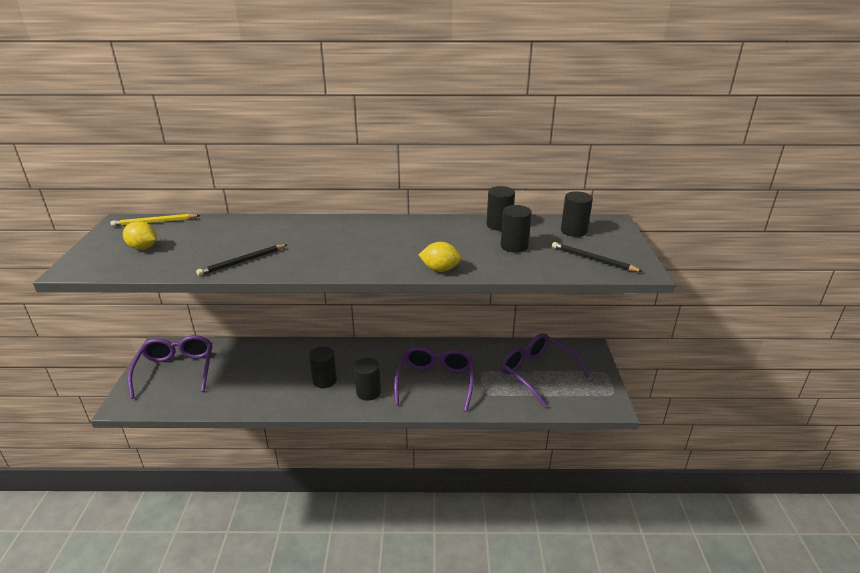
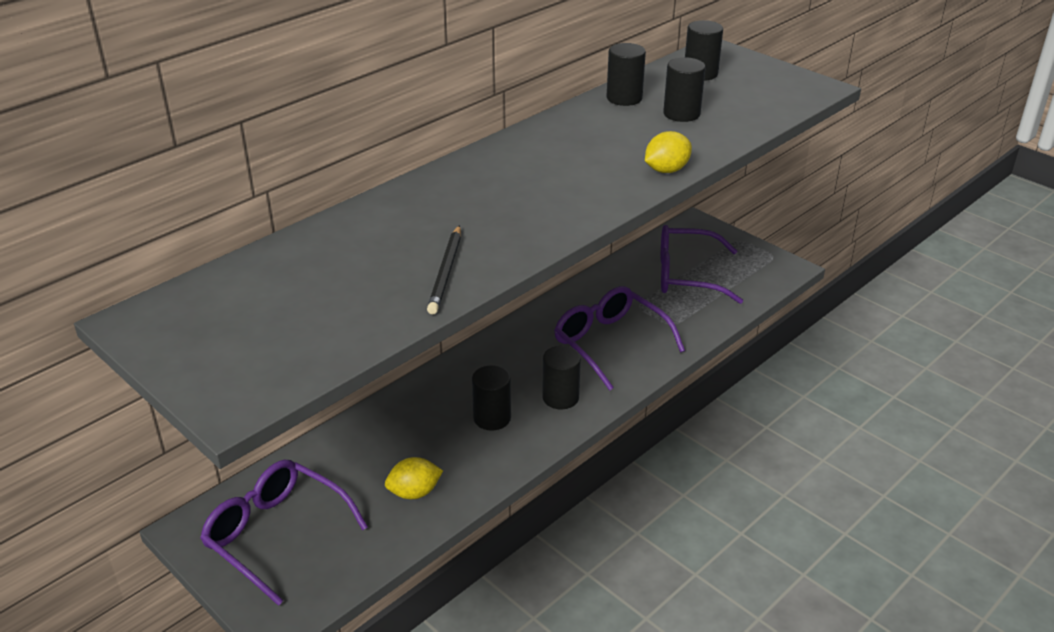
camera: 45 degrees left, 5 degrees up
yellow pencil [111,214,201,227] -> none
yellow lemon [123,221,157,250] -> yellow lemon moved to [385,457,443,499]
black pencil [552,242,643,272] -> none

